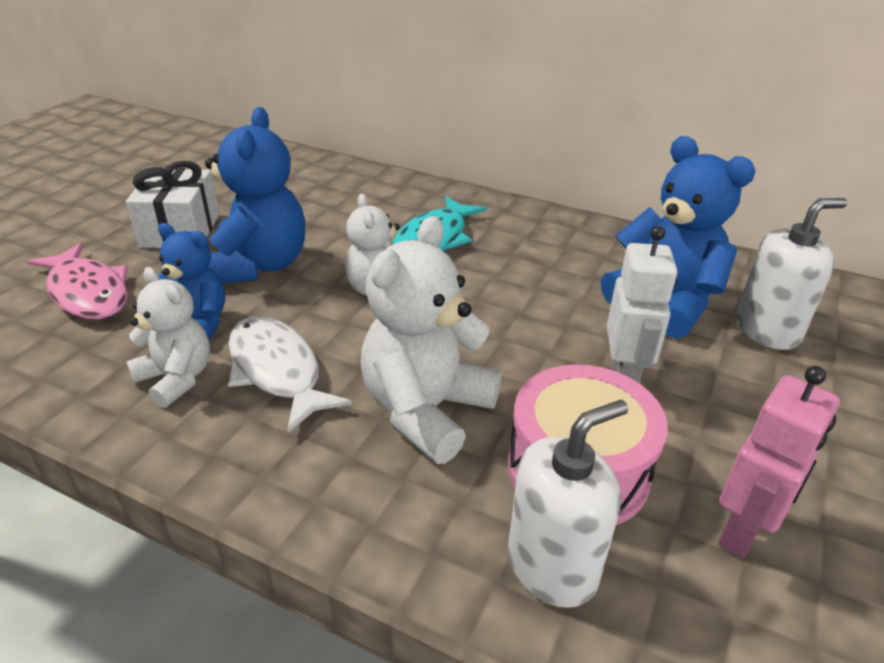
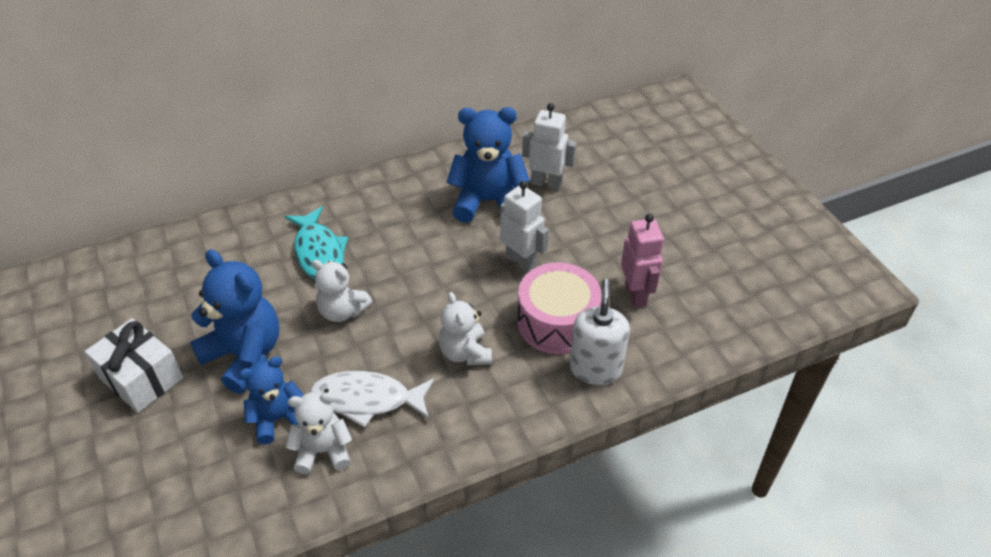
camera: 50 degrees left, 10 degrees up
pink fish [27,243,128,320] -> none
white teddy bear [361,216,501,464] -> white teddy bear [439,292,492,366], size x0.62
white soap dispenser [736,198,847,350] -> white robot [522,103,577,190]

